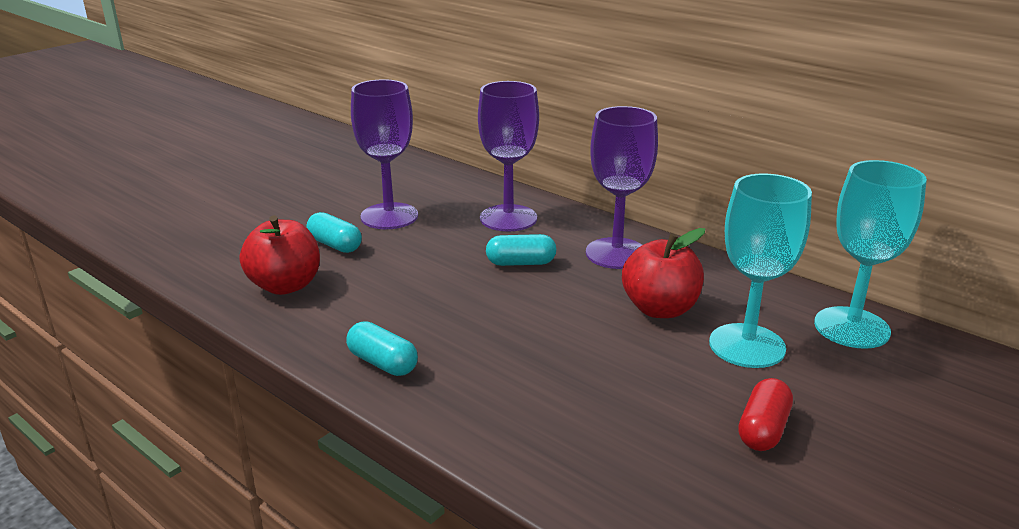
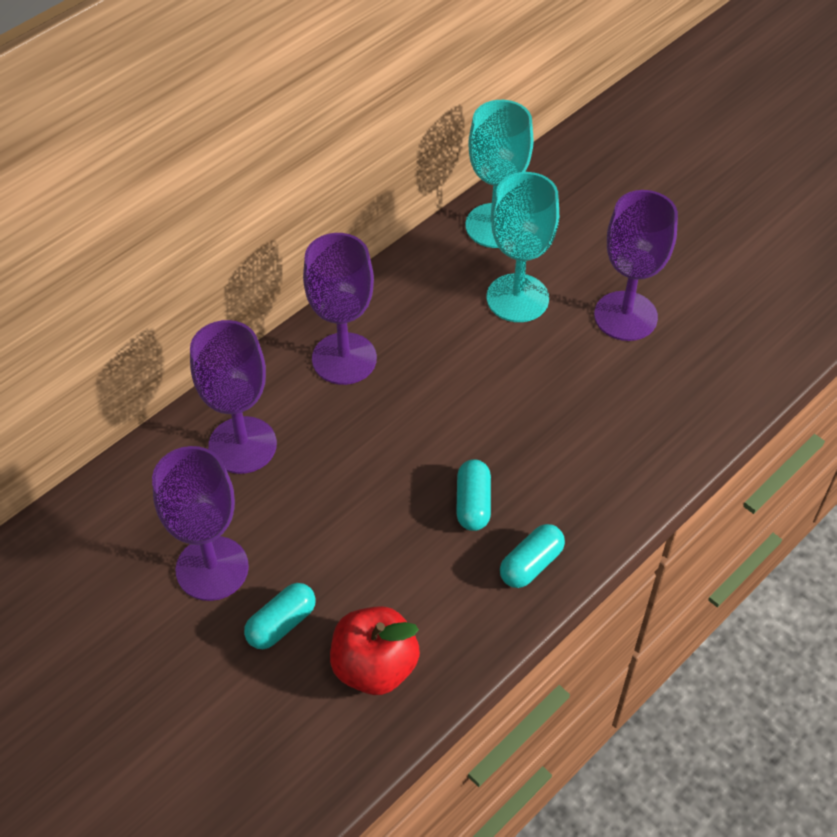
camera: 85 degrees left, 25 degrees up
turquoise capsule [486,234,556,266] -> turquoise capsule moved to [456,459,491,531]
red apple [622,228,705,318] -> none
red capsule [738,378,793,451] -> purple goblet [594,190,678,341]

